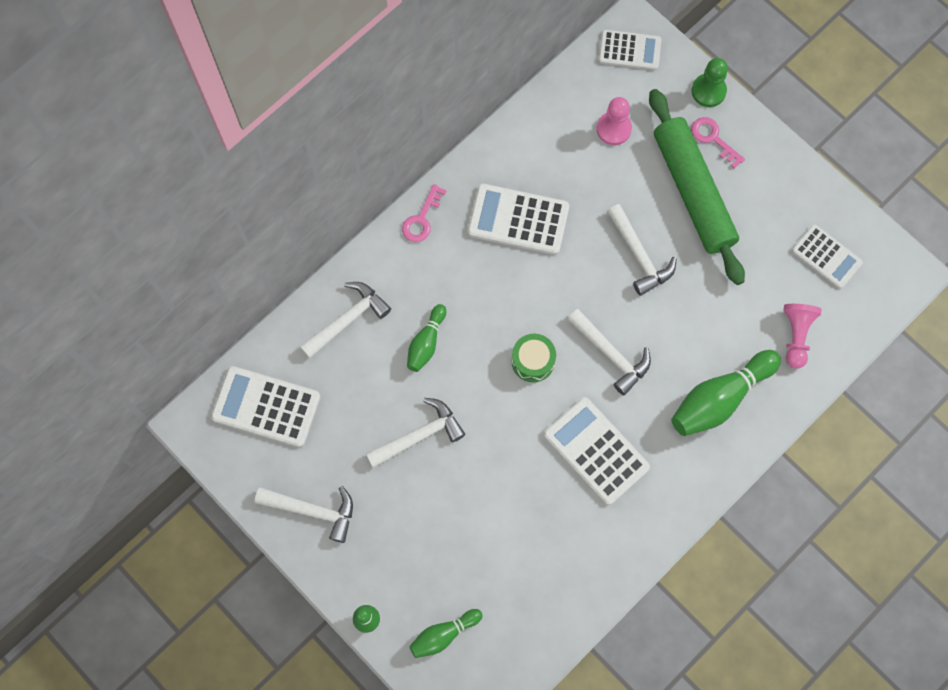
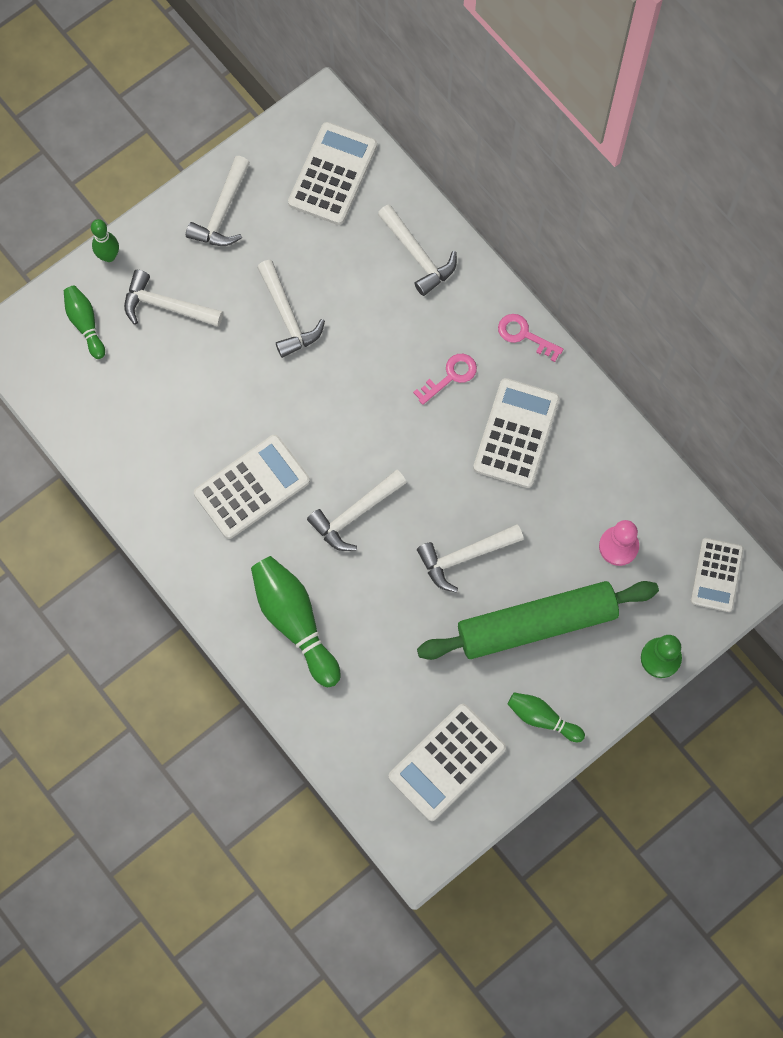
camera: 95 degrees right, 0 degrees up
green bowling pin [407,304,446,372] -> green bowling pin moved to [508,692,585,742]
green drum [512,334,556,382] -> none
pink key [691,117,745,168] -> pink key moved to [413,354,477,405]
pink pawn [783,304,822,368] -> none
white calculator [792,225,863,289] -> white calculator [388,704,506,821], size x1.51
none -> white hammer [124,270,223,327]

